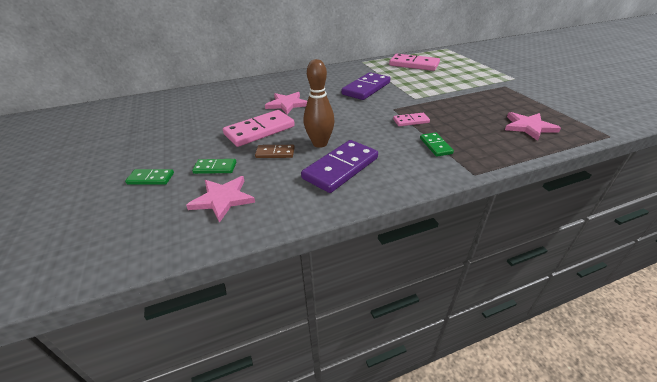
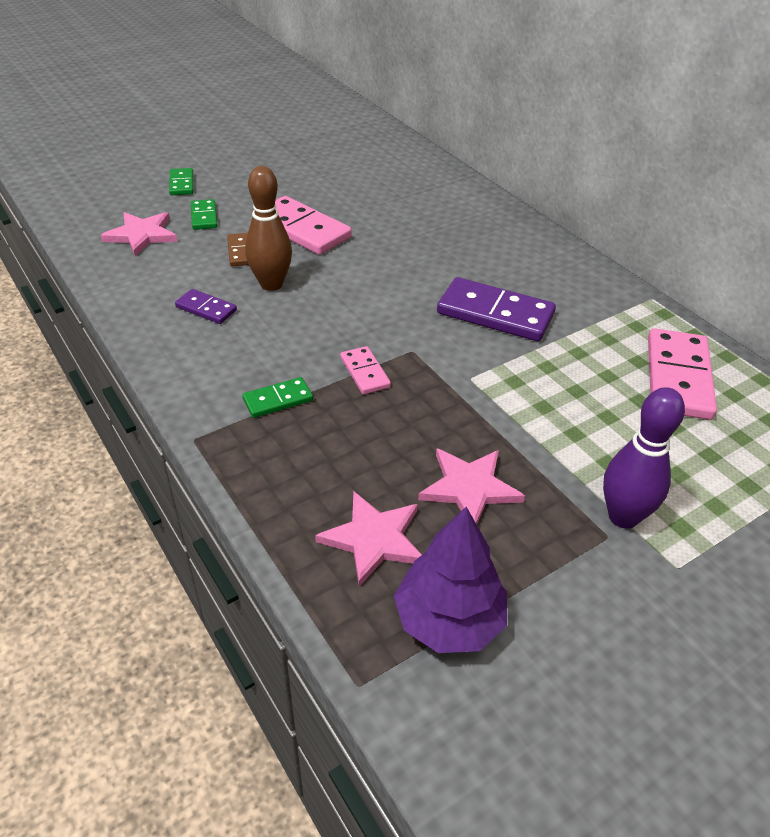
camera: 75 degrees right, 5 degrees up
pink star [265,92,307,114] -> pink star moved to [418,449,525,524]
purple domino [301,140,378,193] -> purple domino [175,289,237,324], size x0.52
none -> purple tree [394,507,507,653]
none -> purple bowling pin [603,387,685,529]

